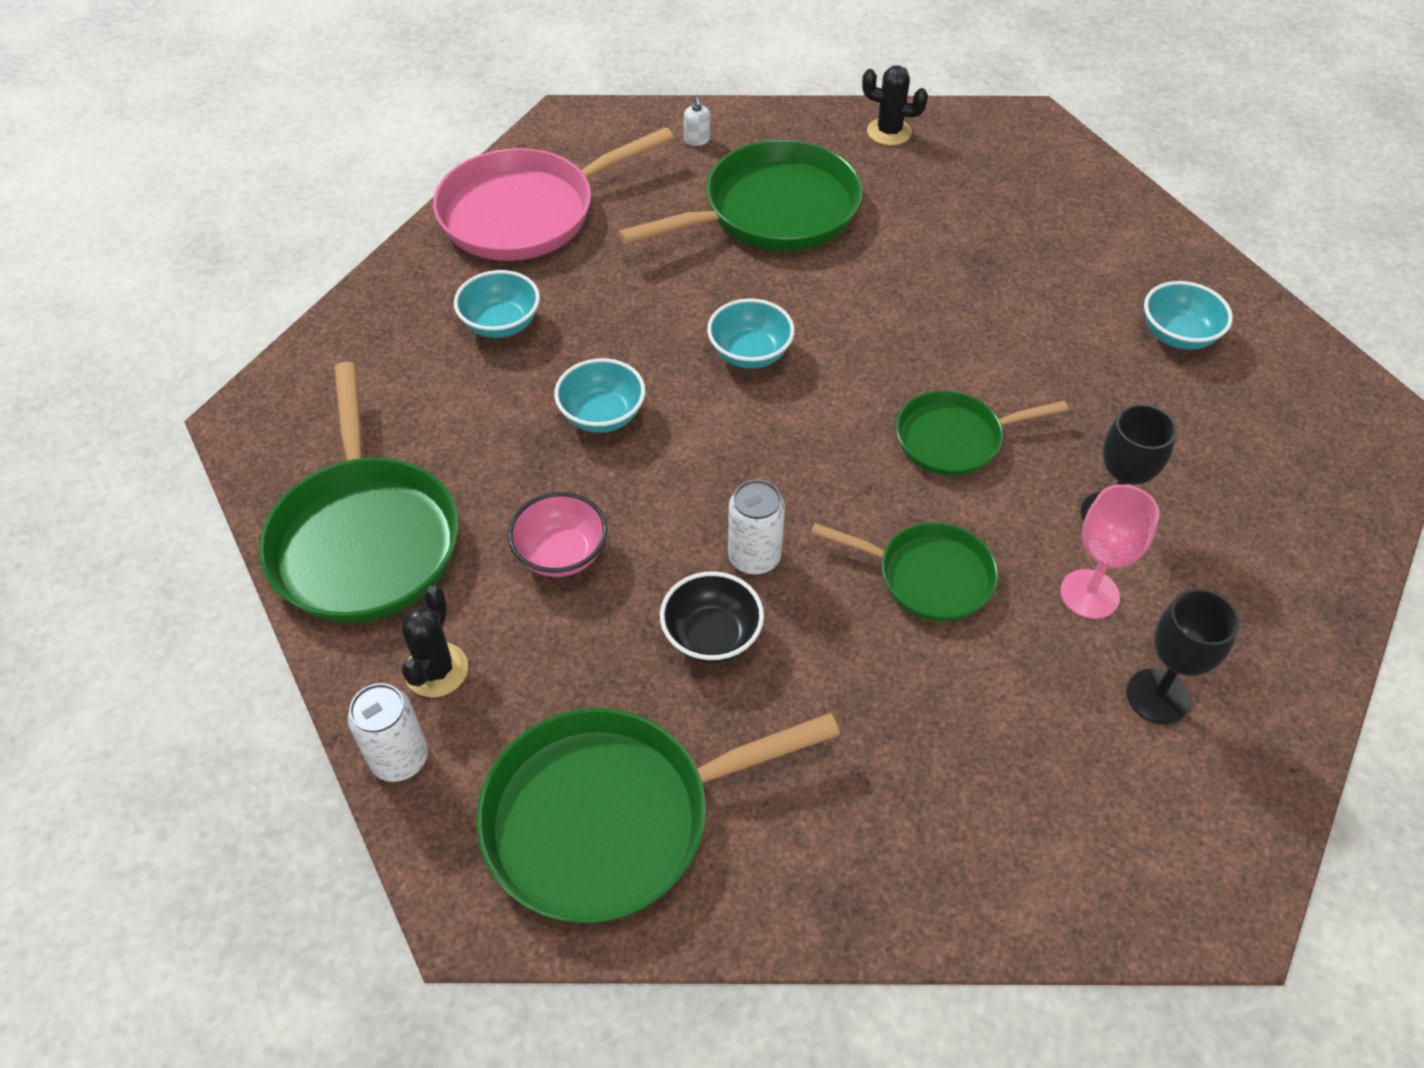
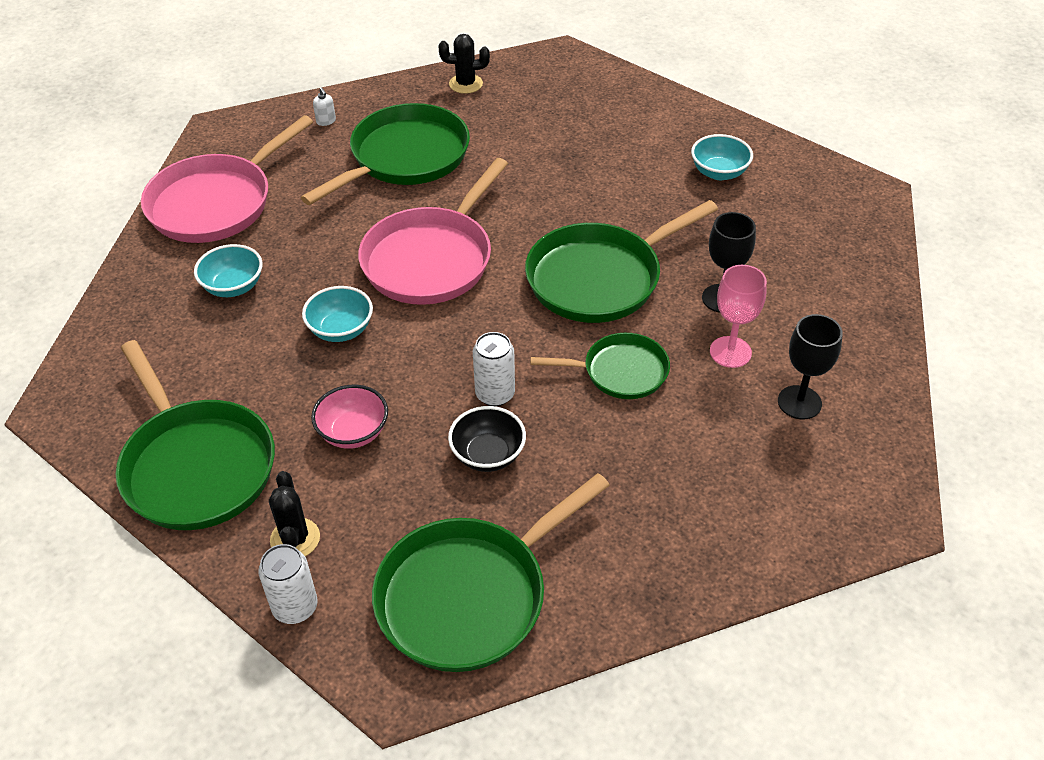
camera: 20 degrees left, 5 degrees down
turquoise bowl [707,298,795,369] -> pink pan [358,158,508,305]
green pan [896,390,1068,476] -> green pan [525,200,718,323], size x1.71

